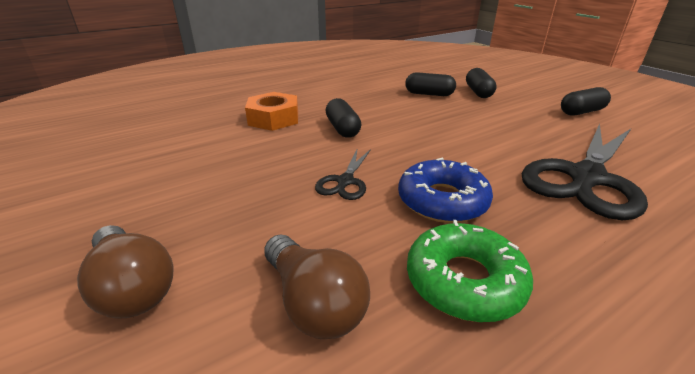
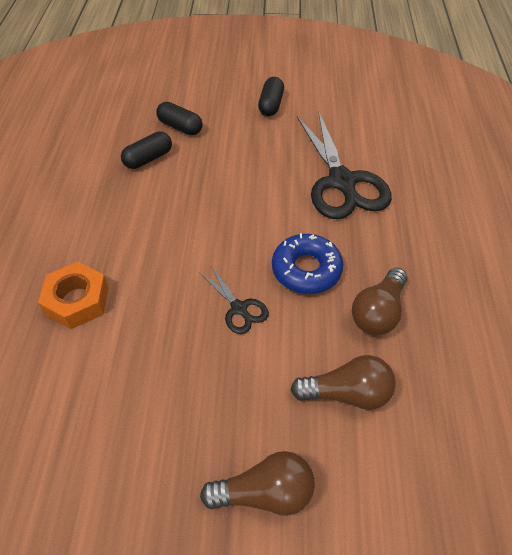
camera: 55 degrees left, 20 degrees up
black capsule [326,98,361,138] -> none
green donut [407,220,533,322] -> brown light bulb [352,268,407,335]

